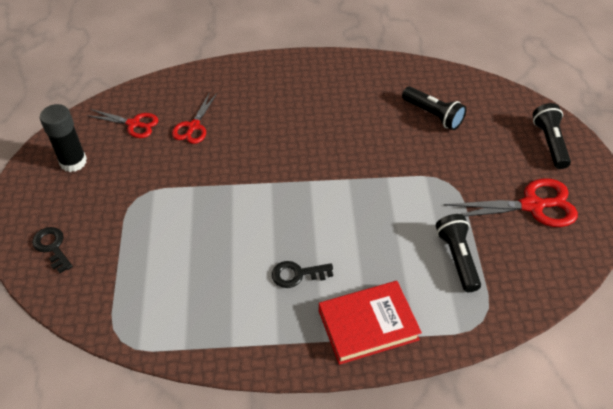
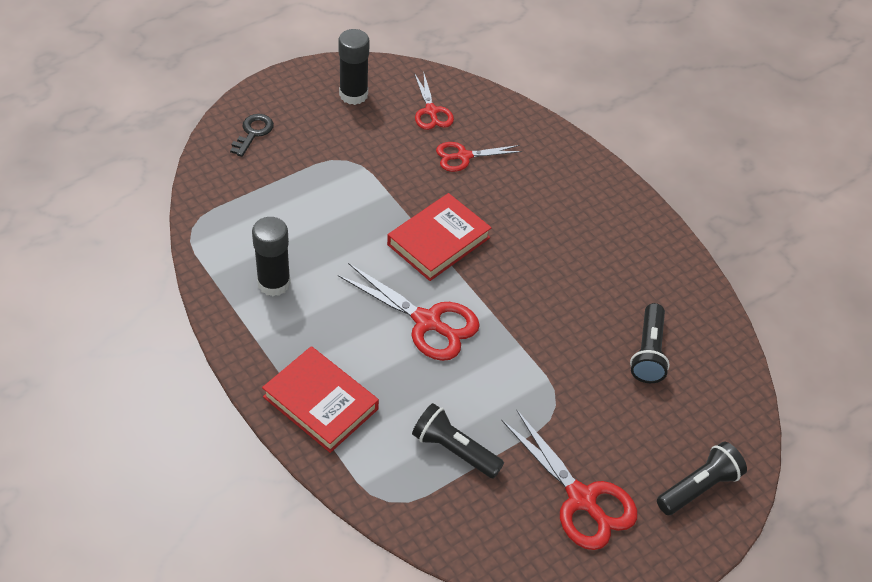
camera: 55 degrees right, 0 degrees up
black key [272,261,333,288] -> none
black flashlight [436,214,481,292] -> black flashlight turned 105 degrees counterclockwise [412,403,504,479]
none -> black glue stick [252,217,291,296]
none -> red scissors [338,263,480,361]
none -> red book [387,193,492,281]

